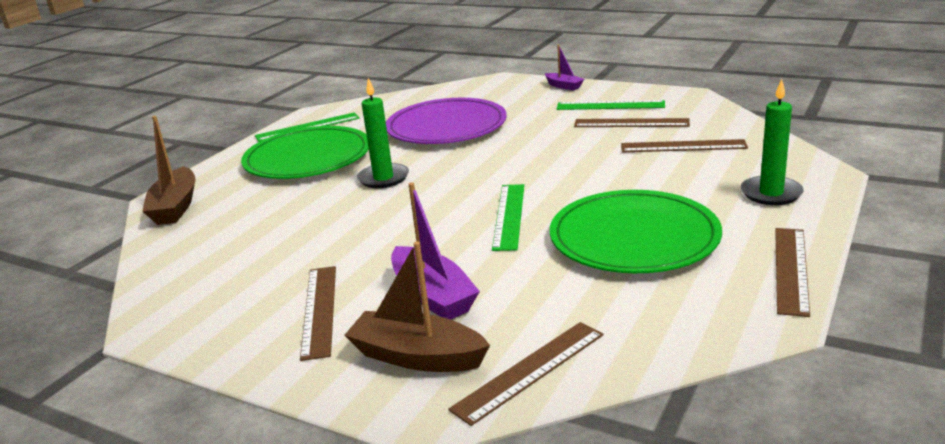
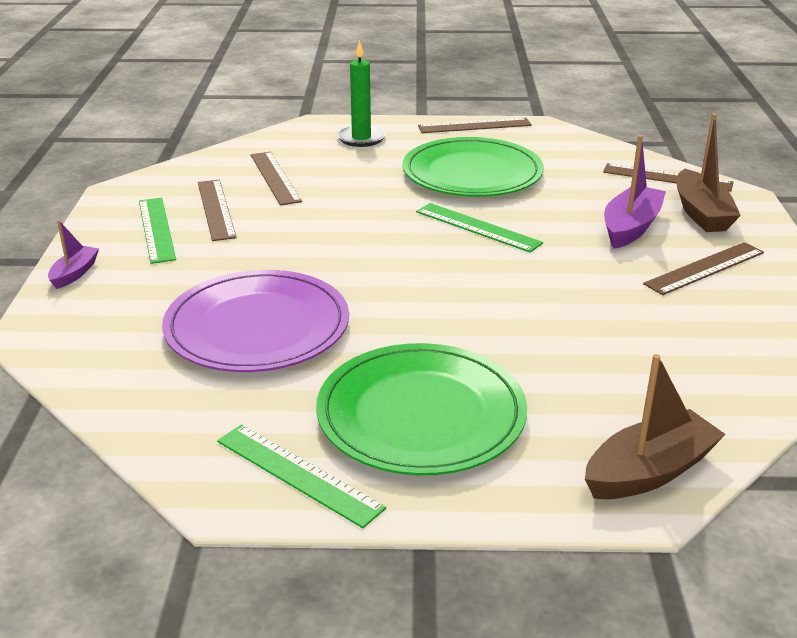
camera: 120 degrees left, 5 degrees up
green candle [357,78,409,188] -> none
green ruler [492,184,524,251] -> green ruler turned 60 degrees clockwise [416,203,543,253]

